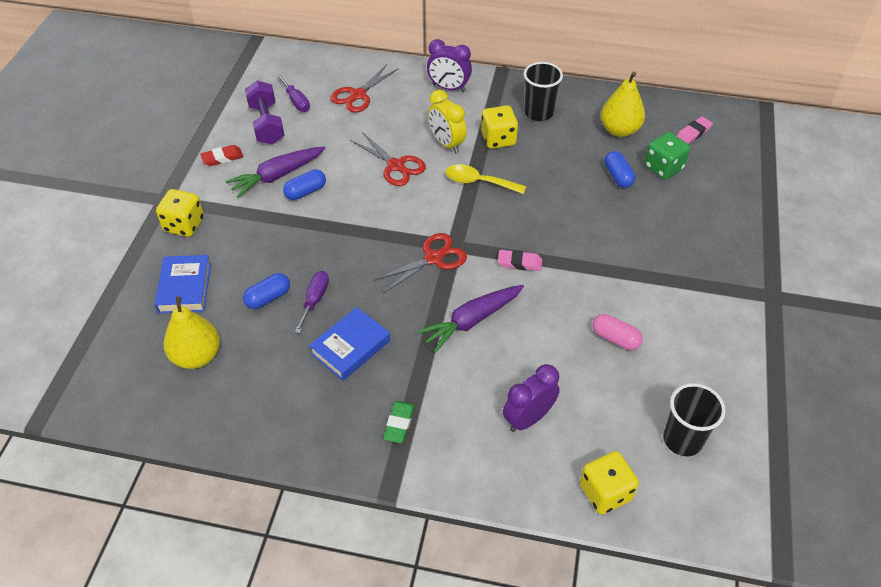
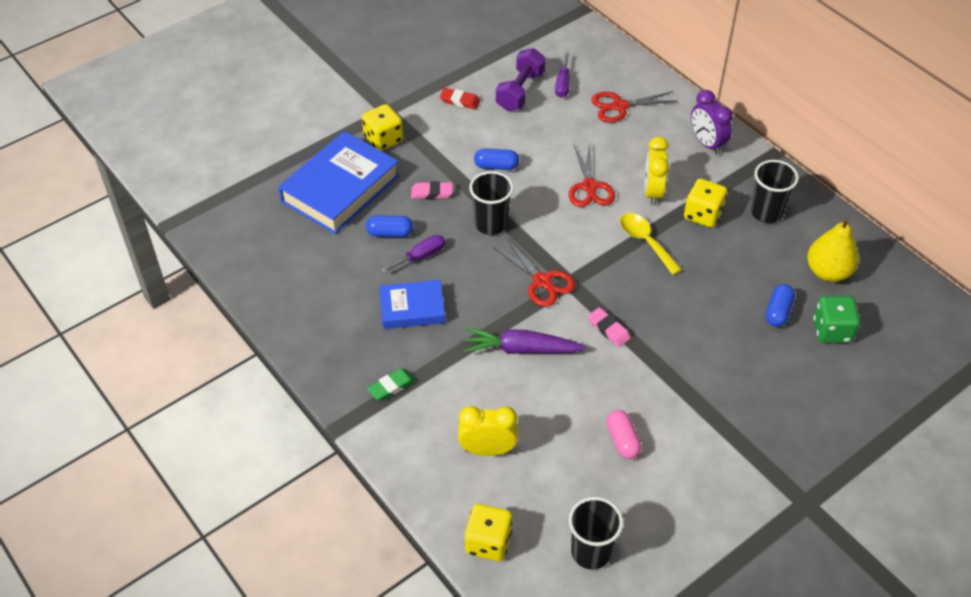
camera: 40 degrees right, 0 degrees up
blue book [154,255,211,313] -> blue book [278,131,400,234], size x1.73
yellow pear [164,296,220,369] -> none
purple carrot [225,147,326,198] -> none
red scissors [374,233,467,293] -> red scissors turned 45 degrees clockwise [493,238,575,307]
purple clock [503,364,560,432] -> yellow clock [458,406,518,456]
pink eraser [677,117,713,144] -> pink eraser moved to [411,181,453,199]
none -> black cup [469,171,513,235]

